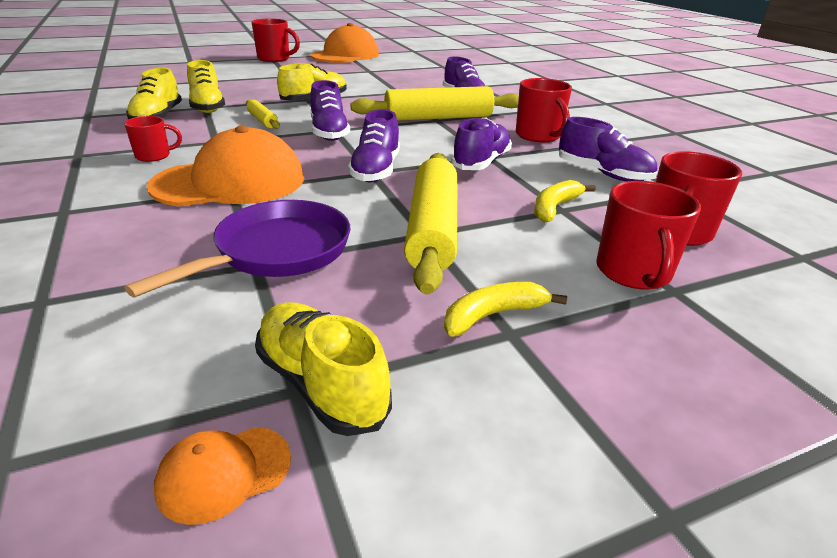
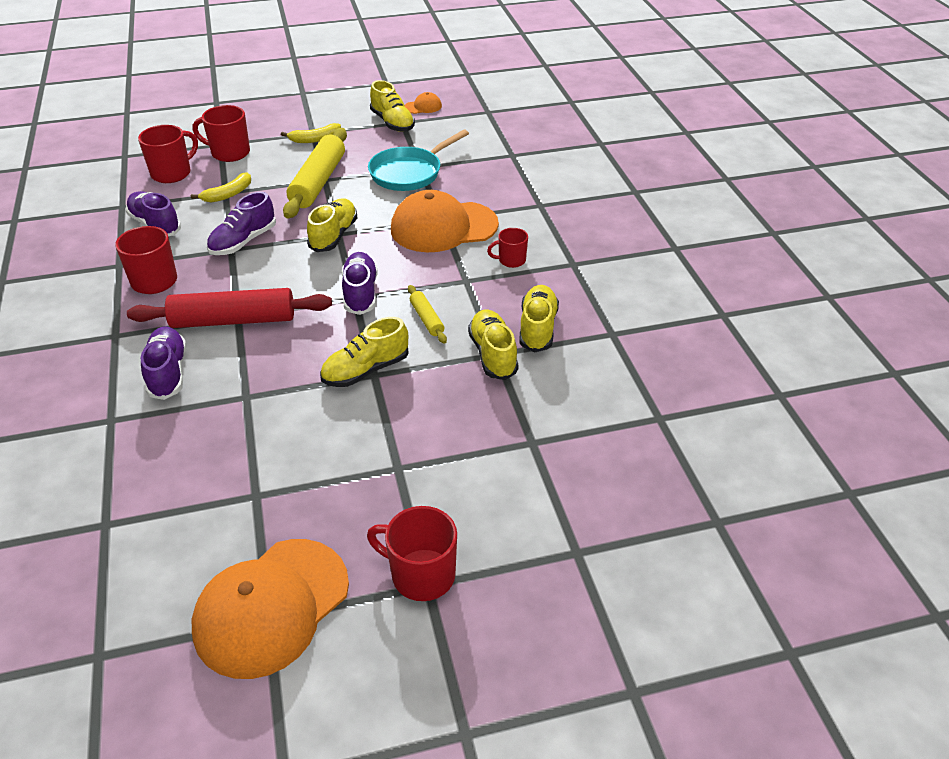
camera: 170 degrees left, 10 degrees up
purple pan [124,200,351,298] -> turquoise pan [368,130,469,191]
purple shoe [348,109,400,182] -> yellow shoe [307,198,358,252]
yellow rolling pin [350,86,519,121] -> red rolling pin [127,288,332,328]
red mug [596,181,701,289] -> red mug turned 90 degrees counterclockwise [193,105,250,162]

